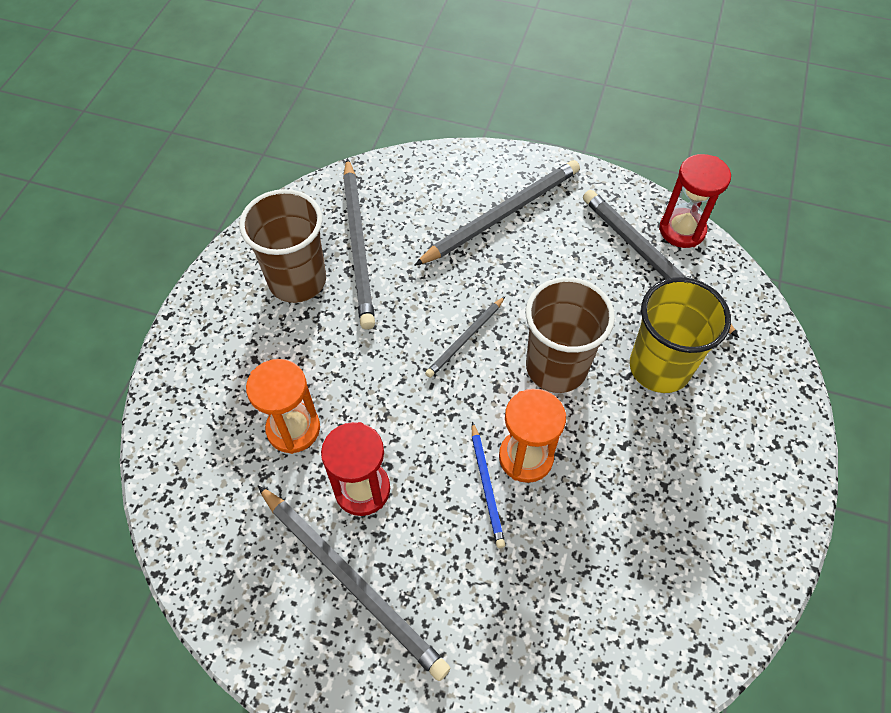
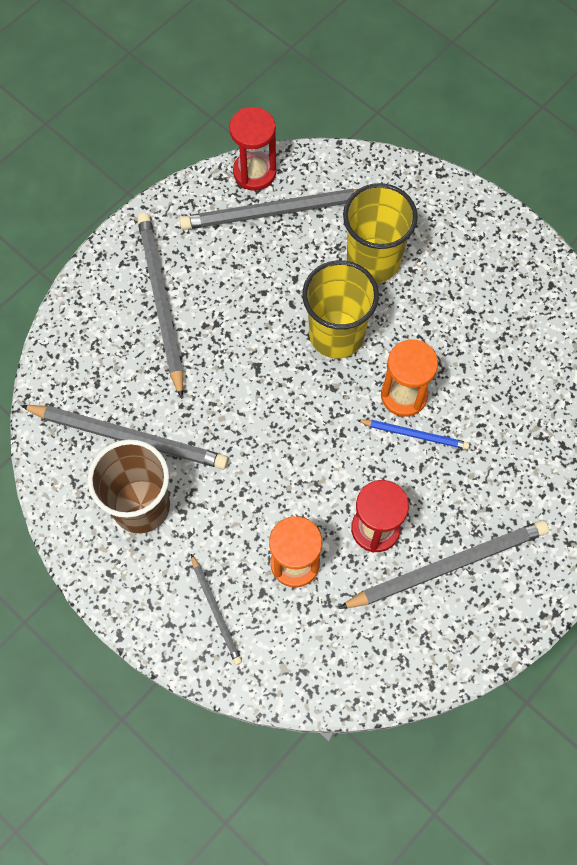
camera: 65 degrees left, 10 degrees up
grey pencil [425,297,505,378] -> grey pencil moved to [191,554,242,665]
brown cup [526,277,615,393] -> yellow cup [302,260,379,359]

